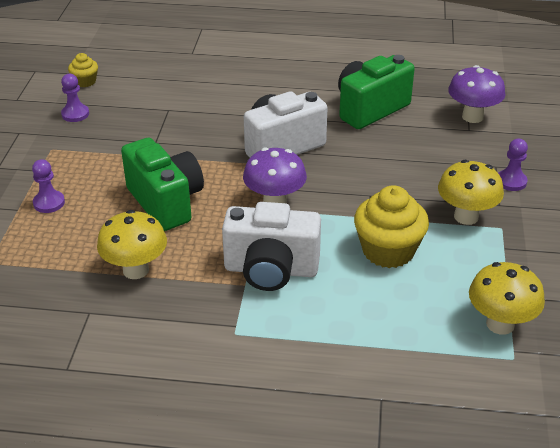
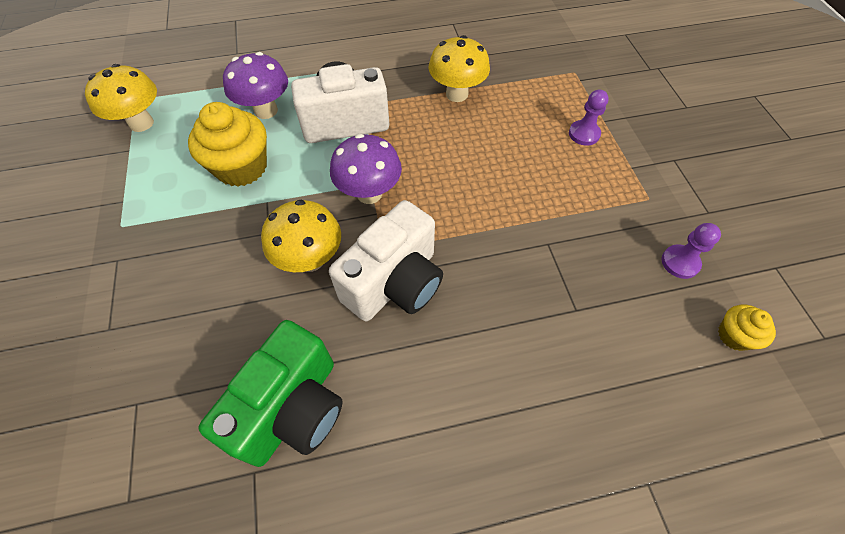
camera: 160 degrees right, 20 degrees up
green camera [121,138,204,231] -> none
yellow mushroom [438,160,504,225] -> yellow mushroom moved to [261,200,341,272]
purple mushroom [448,65,505,123] -> purple mushroom moved to [223,52,288,119]
purple pawn [498,139,528,191] -> none

